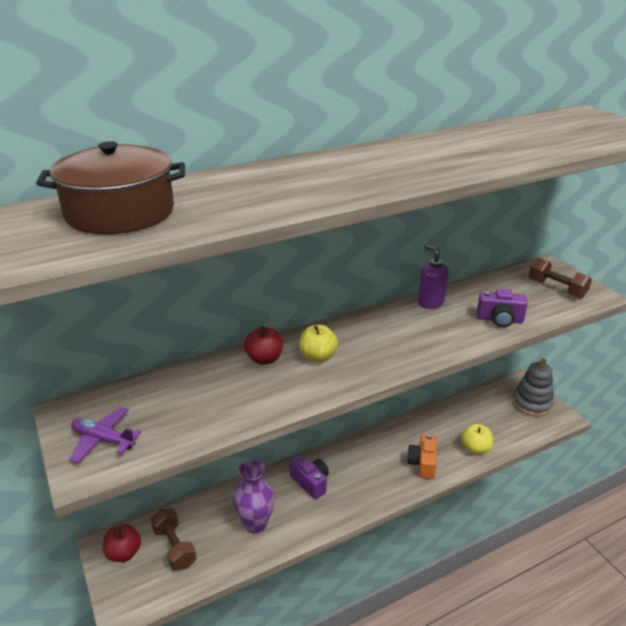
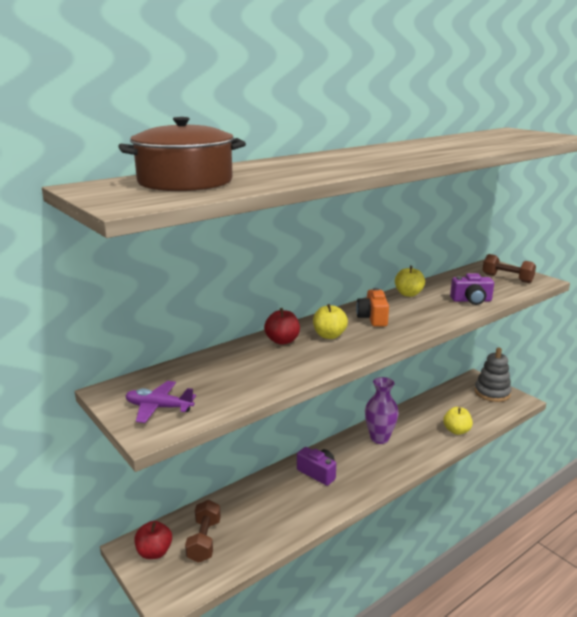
camera: 10 degrees left, 10 degrees down
brown dumbbell [151,509,196,570] -> brown dumbbell turned 45 degrees clockwise [185,500,221,563]
purple vase [233,460,275,534] -> purple vase moved to [365,377,399,444]
orange camera [407,434,437,479] -> orange camera moved to [356,288,389,326]
purple soap dispenser [418,245,449,309] -> yellow apple [395,266,425,297]

